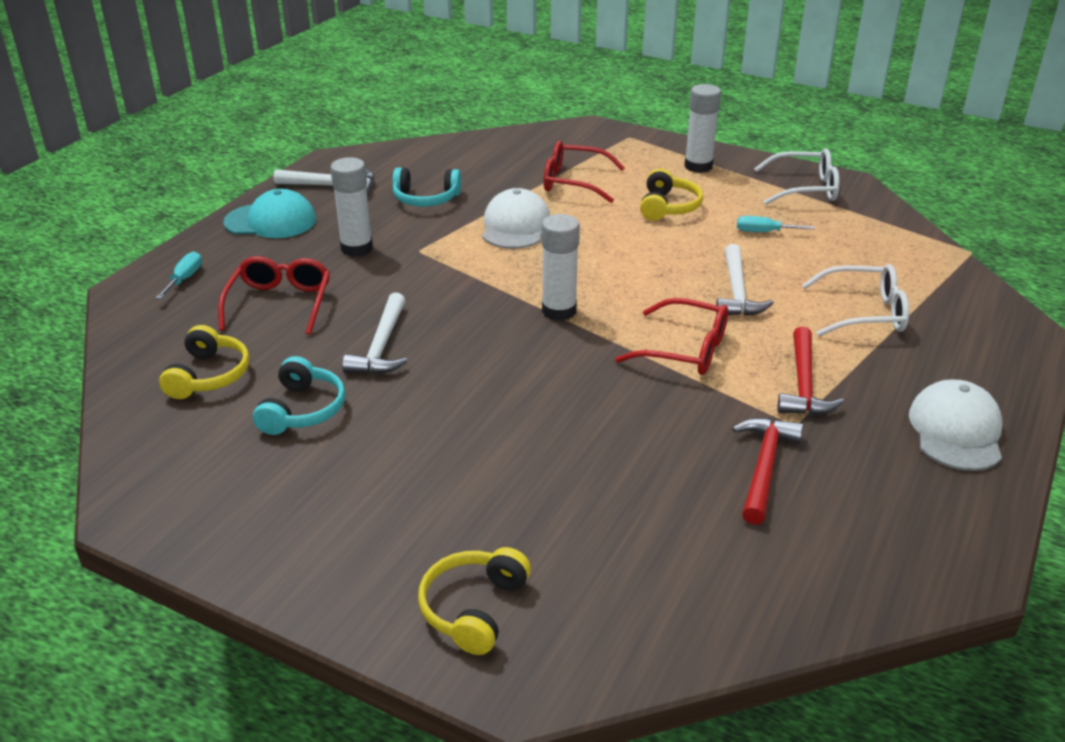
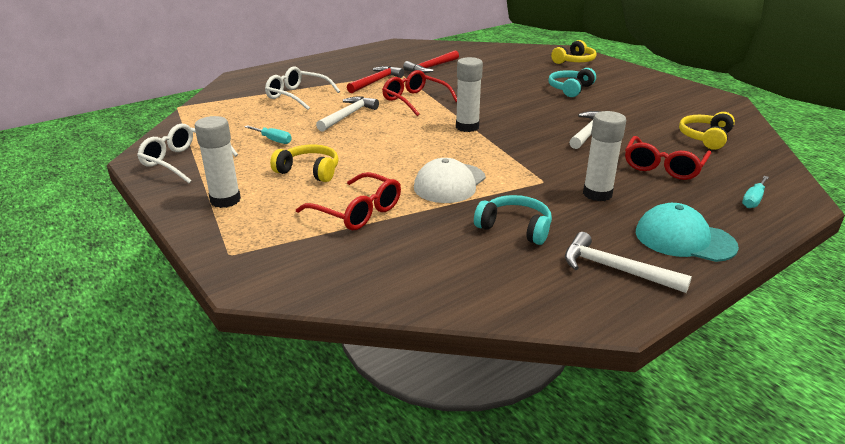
camera: 155 degrees left, 5 degrees down
turquoise headphones [253,356,345,435] -> turquoise headphones moved to [548,68,596,97]
yellow headphones [640,168,703,221] -> yellow headphones turned 75 degrees clockwise [270,144,339,182]
white cap [909,379,1002,471] -> none

